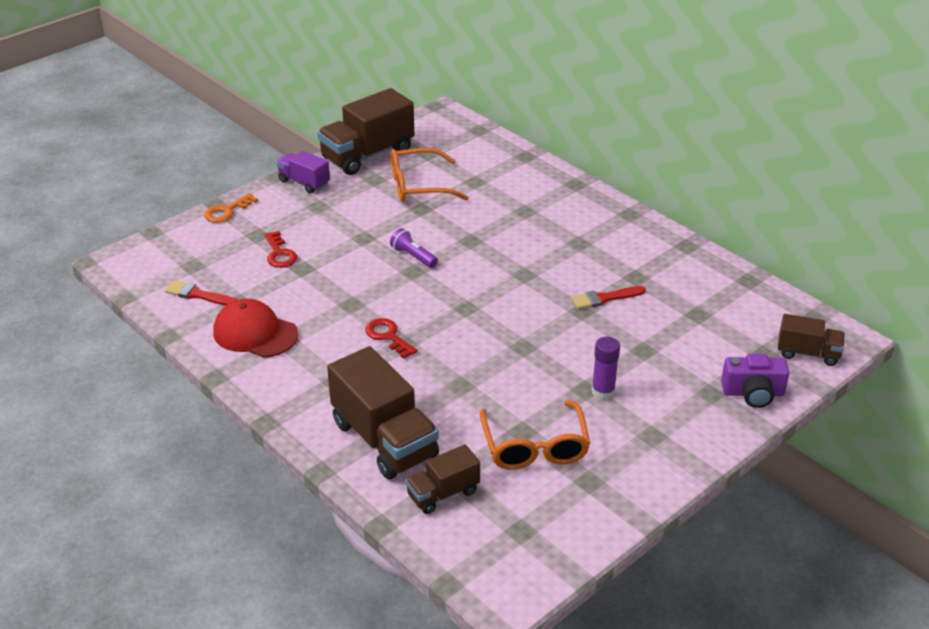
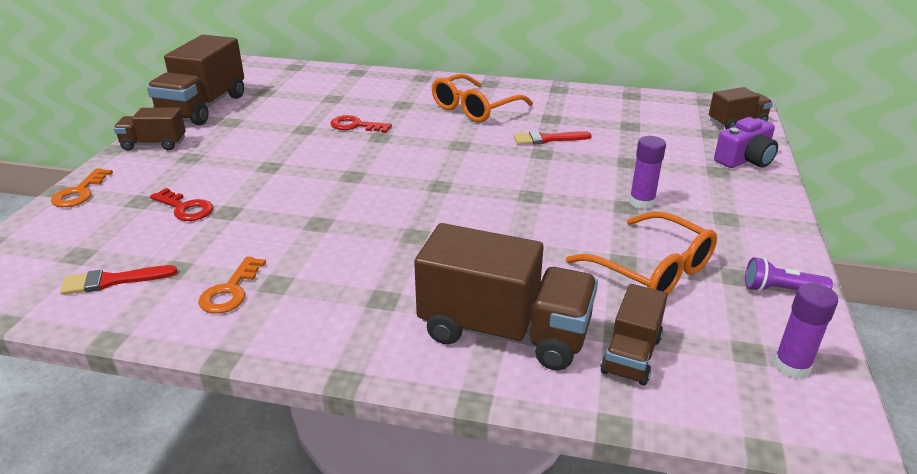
camera: 35 degrees left, 5 degrees down
red cap [213,299,299,358] -> orange key [198,256,266,314]
purple truck [276,151,330,193] -> brown truck [114,108,186,151]
red key [365,318,417,359] -> red key moved to [330,115,392,133]
purple flashlight [390,228,438,268] -> purple flashlight moved to [745,257,833,292]
orange glasses [391,148,469,202] -> orange glasses moved to [432,74,533,122]
red brush [571,286,646,309] -> red brush turned 45 degrees clockwise [513,131,591,145]
none -> purple glue stick [774,283,838,379]

